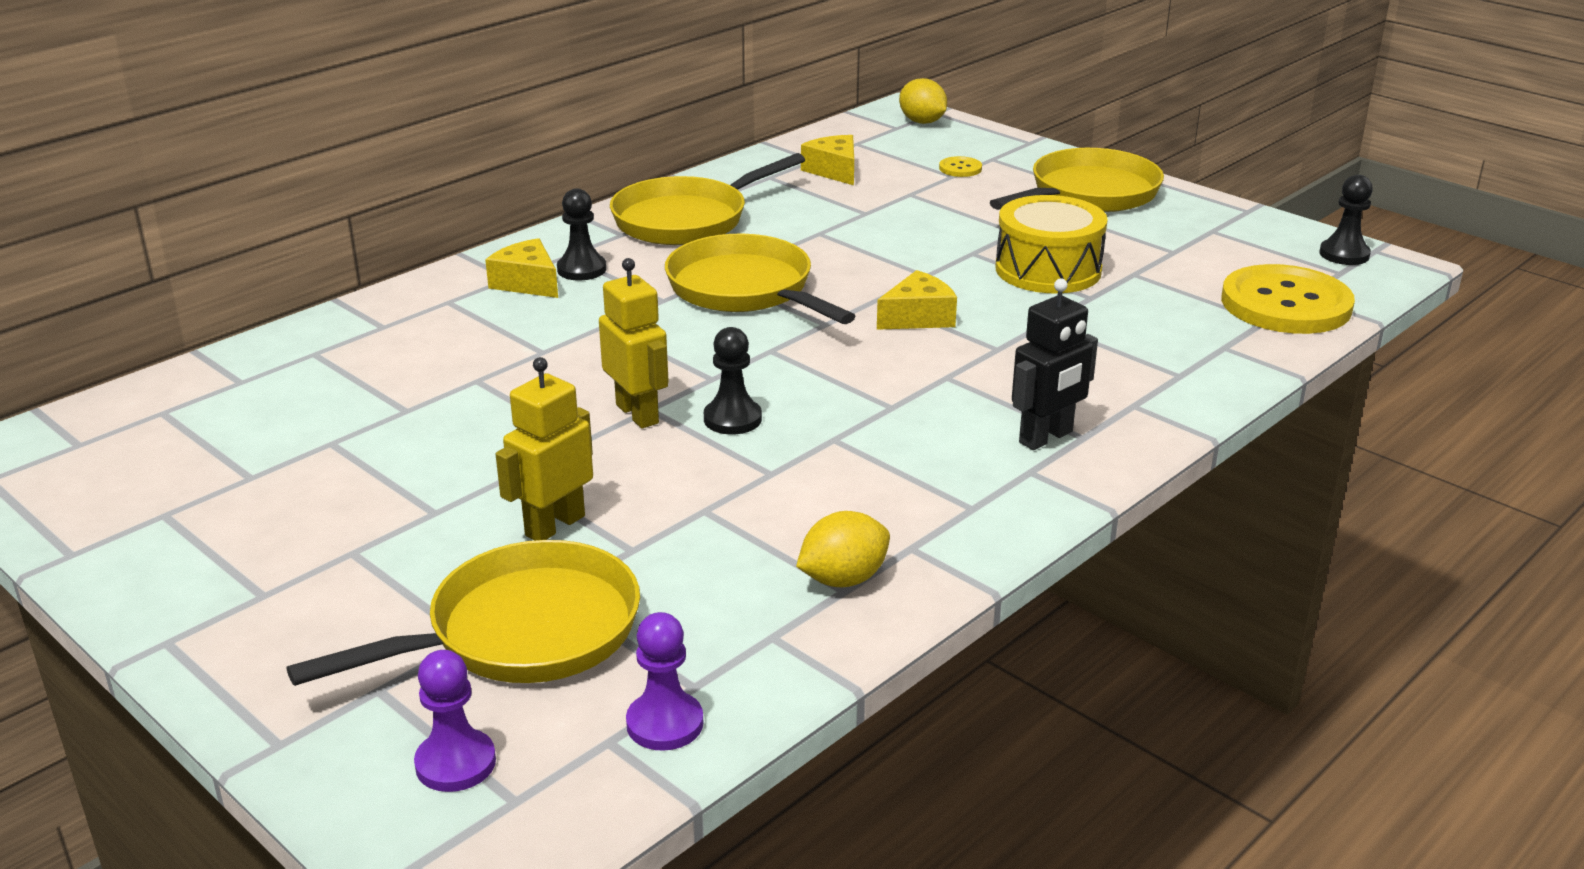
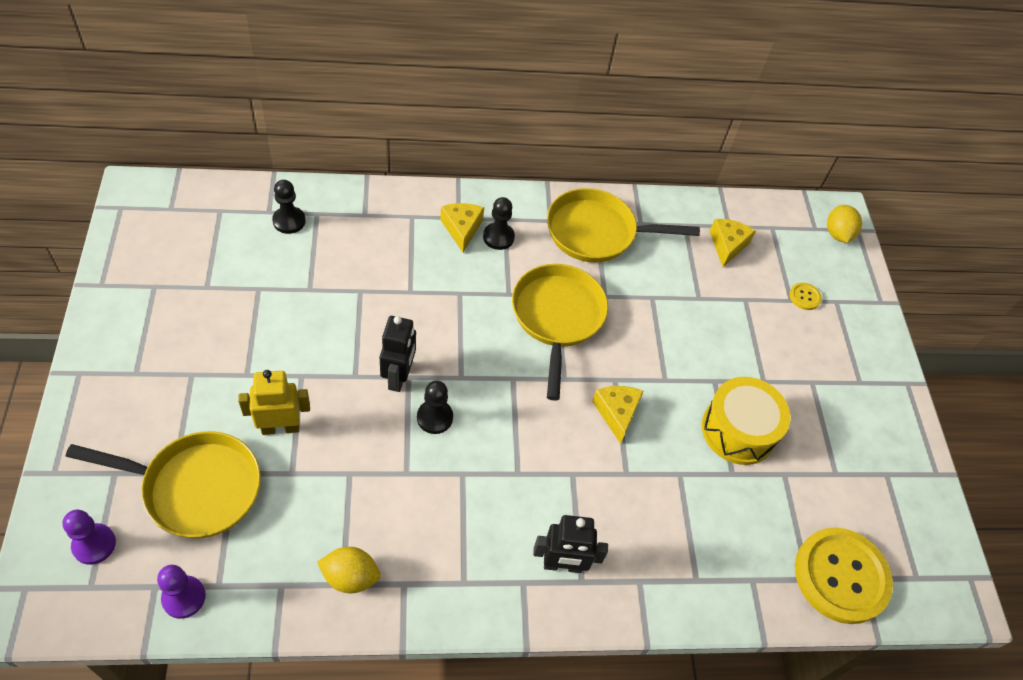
camera: 35 degrees right, 25 degrees up
yellow robot [599,258,669,428] -> black robot [380,316,416,392]
yellow cheese [877,270,957,330] -> yellow cheese turned 105 degrees counterclockwise [592,386,644,444]
yellow pan [990,148,1164,212] -> none
black pawn [1319,175,1373,265] -> black pawn moved to [272,180,306,234]

